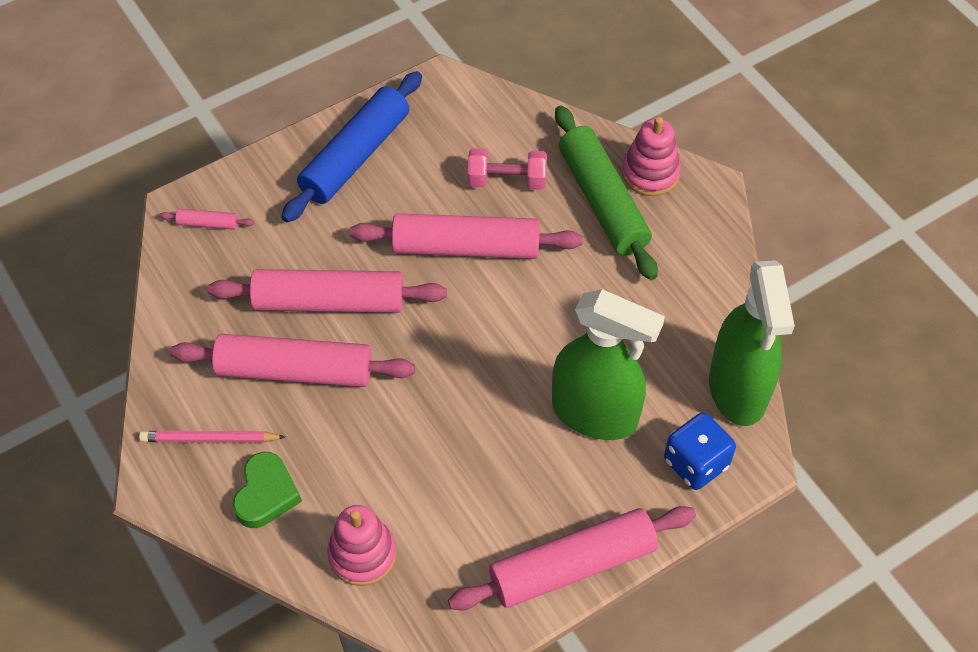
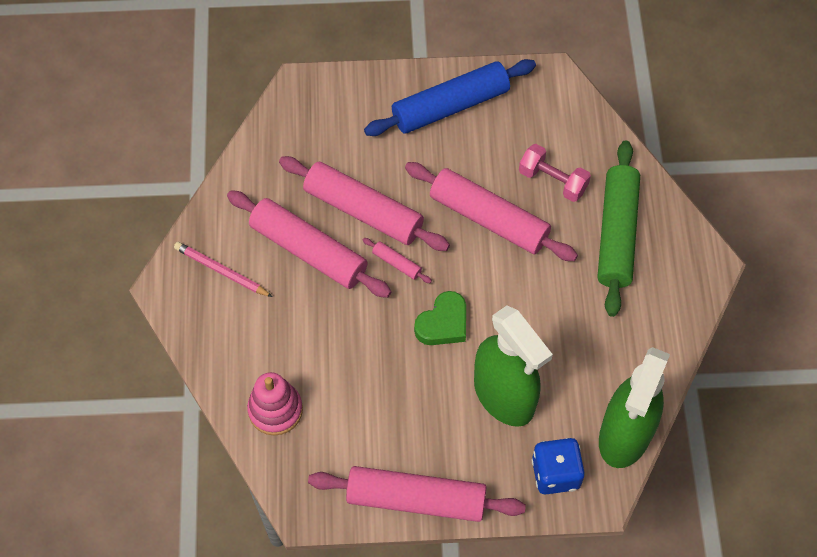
camera: 30 degrees right, 5 degrees up
pink rolling pin [159,209,254,230] -> pink rolling pin moved to [363,238,432,283]
green heart [233,452,302,528] -> green heart moved to [414,291,466,345]
pink stacking toy [622,117,681,196] -> none

